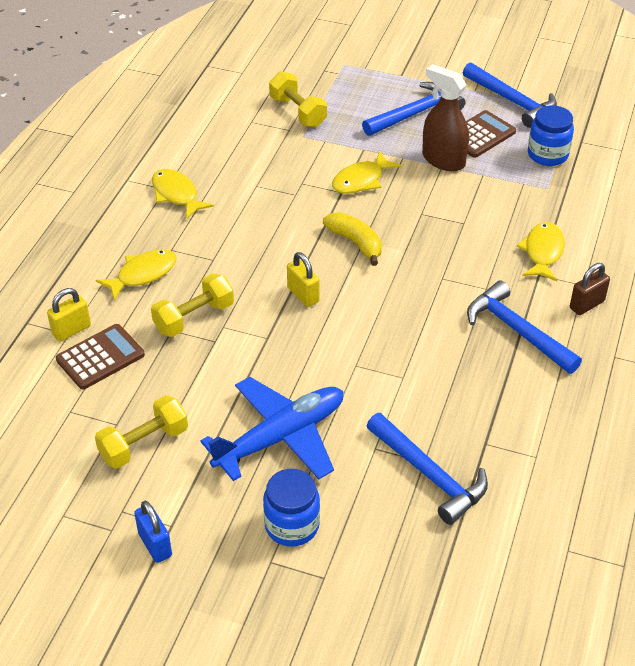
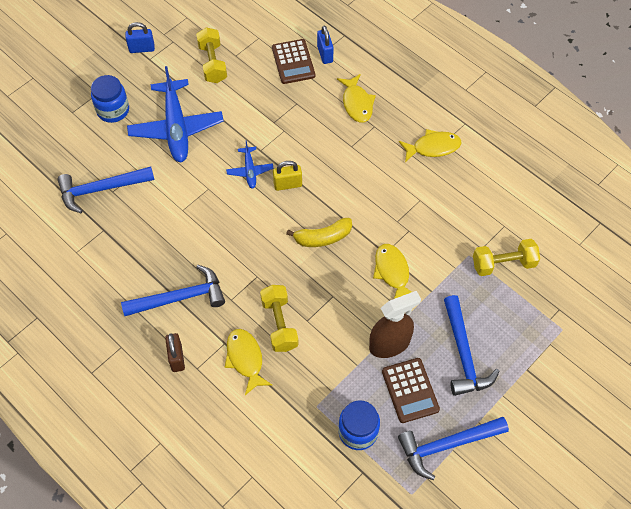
camera: 115 degrees right, 15 degrees up
yellow padlock [47,288,91,342] -> blue padlock [317,25,334,64]
yellow dumbbell [151,273,234,337] -> yellow dumbbell moved to [260,285,299,352]
yellow fish [517,222,565,282] -> yellow fish turned 150 degrees counterclockwise [225,329,272,395]
none -> blue plane [226,140,274,189]

